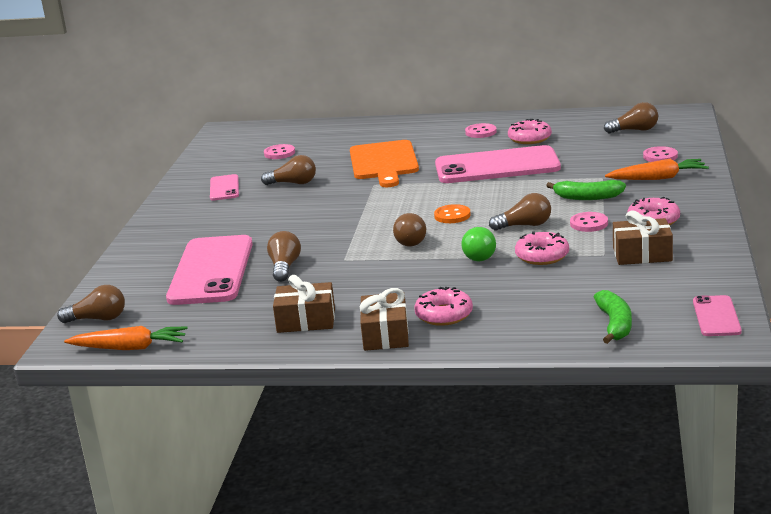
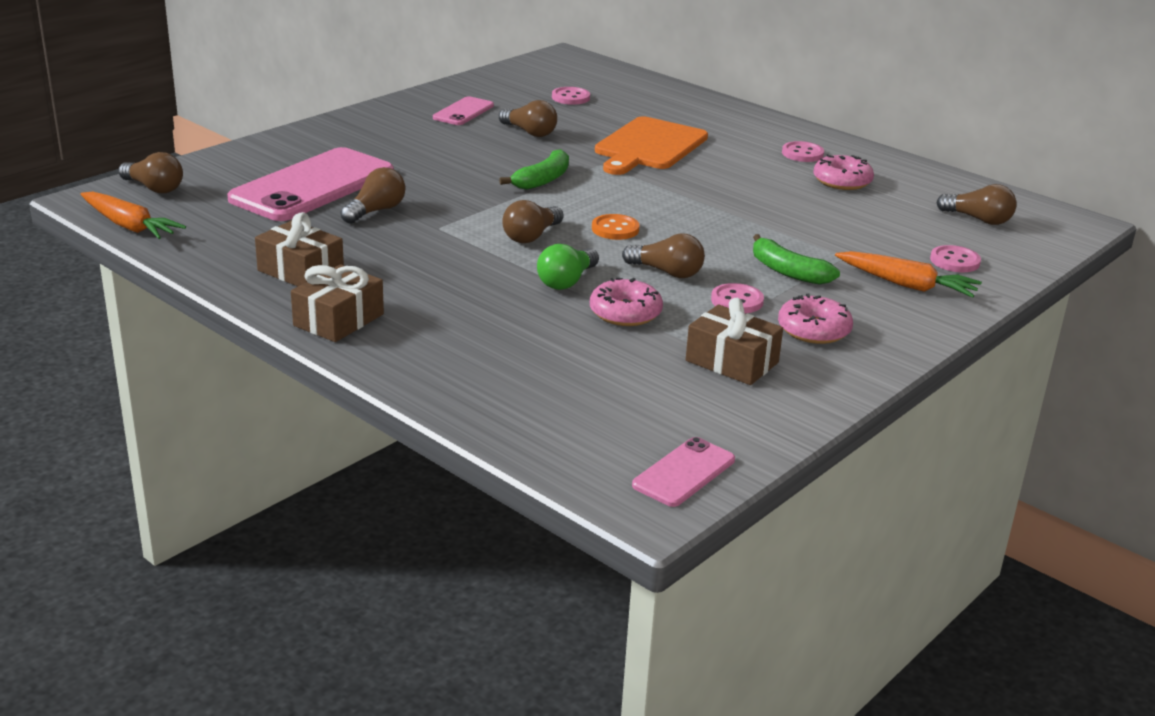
camera: 30 degrees right, 5 degrees up
pink donut [414,287,473,326] -> none
pink phone [435,145,561,183] -> none
green banana [594,290,632,344] -> green banana moved to [499,149,569,190]

